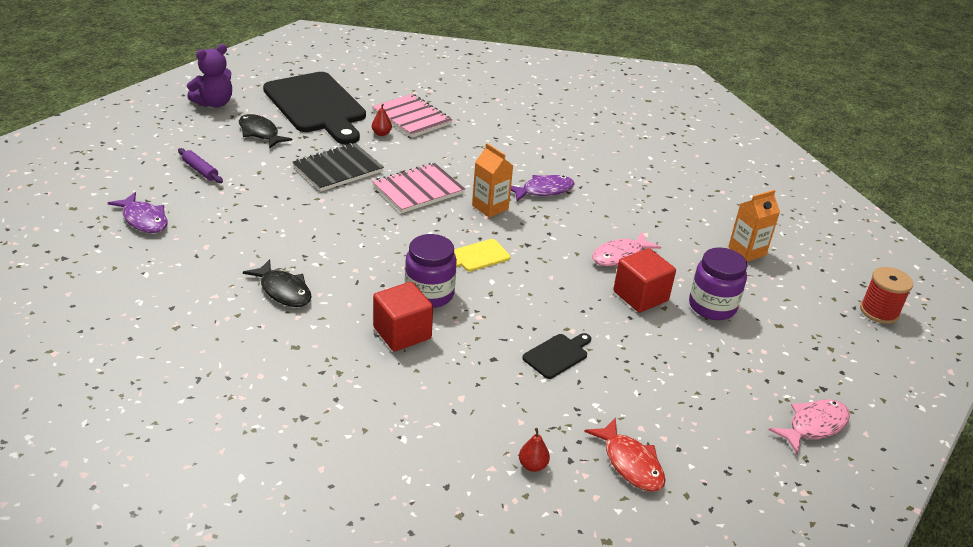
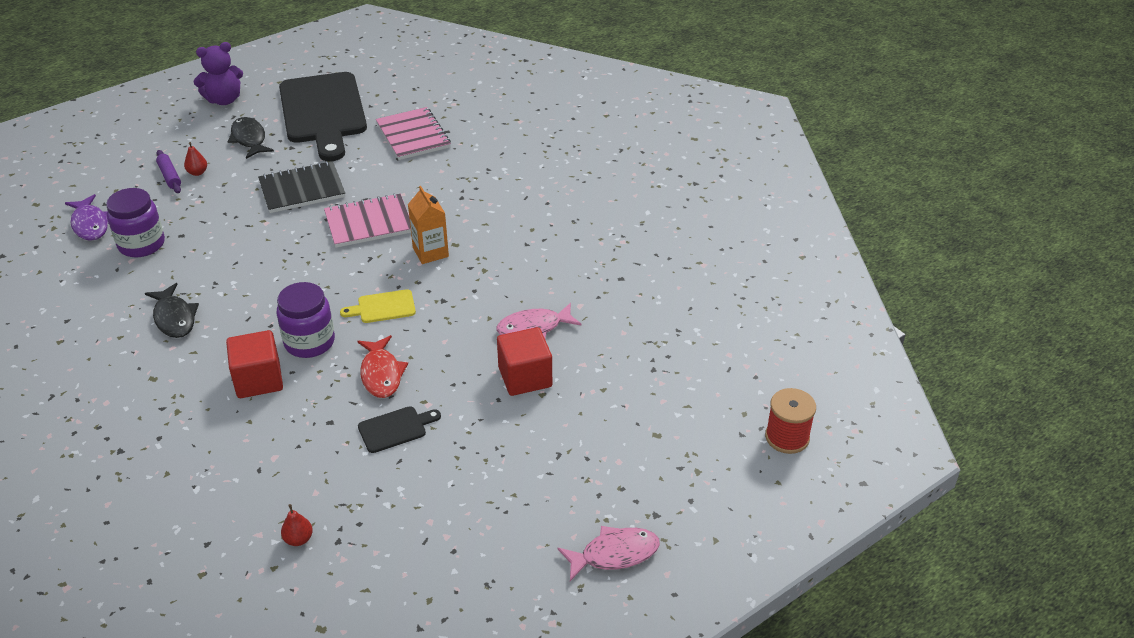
camera: 20 degrees right, 5 degrees up
red pear [372,104,392,136] -> red pear moved to [184,142,207,176]
purple fish [511,175,575,201] -> none
red fish [584,417,665,492] -> red fish moved to [357,335,408,398]
purple jar [689,247,747,320] -> purple jar moved to [106,188,165,257]
orange carton [728,190,780,262] -> none

